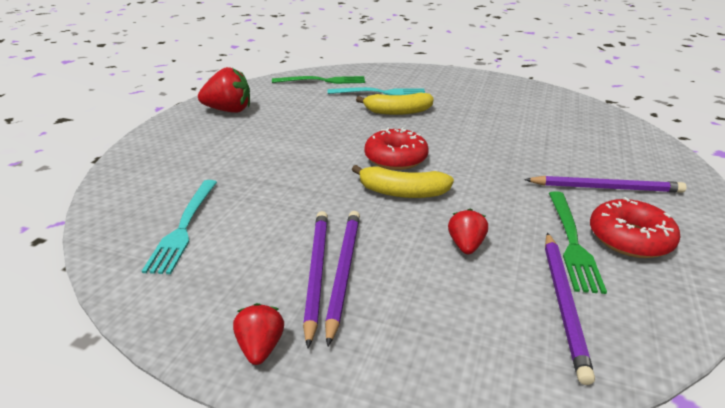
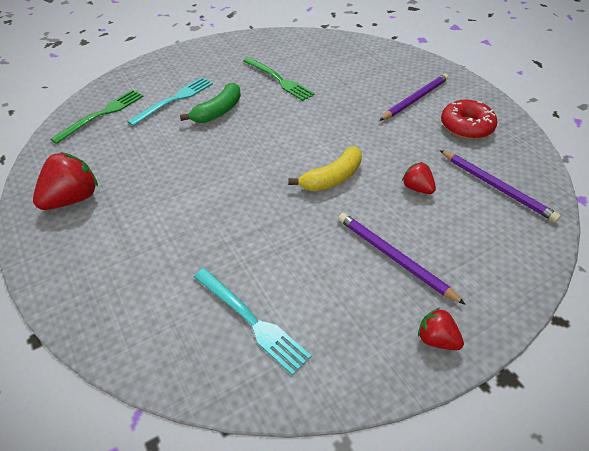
camera: 50 degrees left, 15 degrees up
purple pencil [303,211,328,348] -> none
yellow banana [356,93,434,115] -> green banana [180,83,241,123]
red donut [365,127,429,170] -> none
green fork [549,191,607,294] -> green fork moved to [243,57,315,101]

